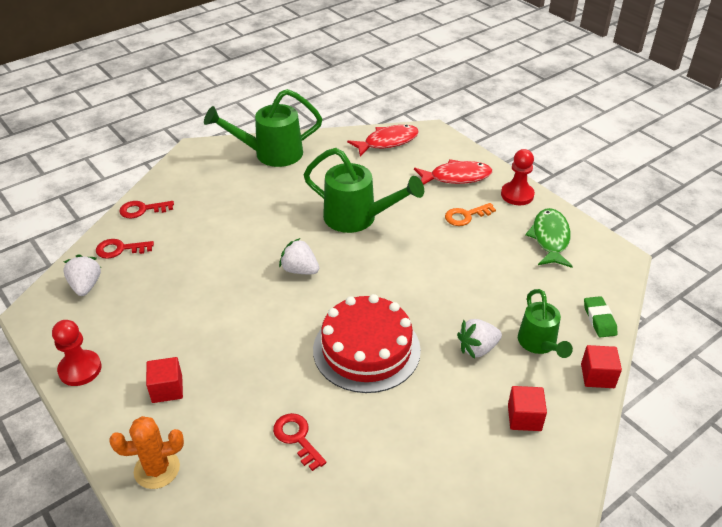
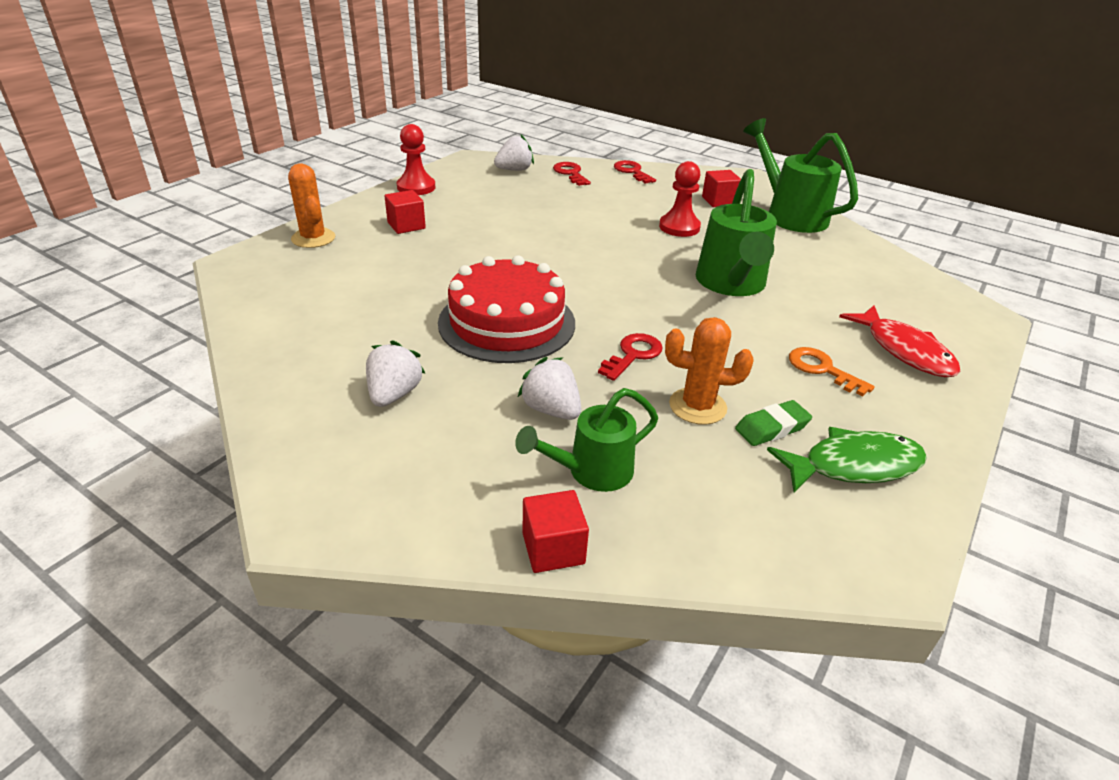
camera: 70 degrees right, 5 degrees down
red key [273,413,326,471] -> red key moved to [598,333,663,381]
white strawberry [279,238,319,274] -> white strawberry moved to [366,340,425,407]
red fish [347,125,419,157] -> none
red pawn [501,149,535,205] -> red pawn moved to [659,161,701,237]
red cube [508,386,547,431] -> red cube moved to [702,170,741,207]
green eraser [584,296,618,338] -> green eraser moved to [735,400,812,446]
none -> orange cactus [665,317,754,425]

